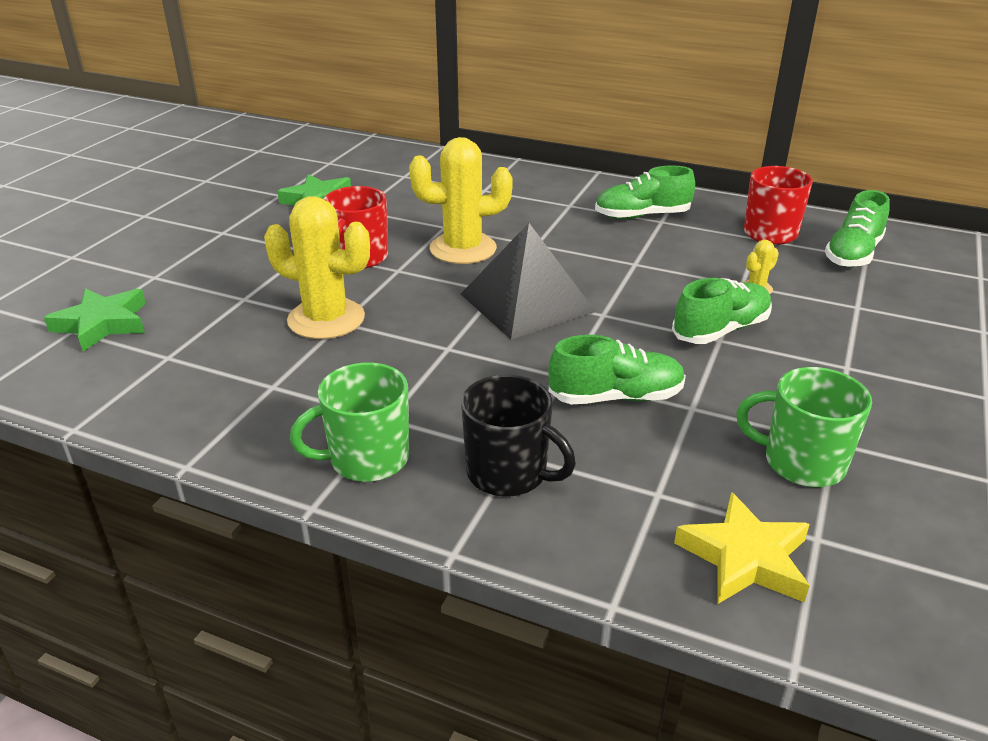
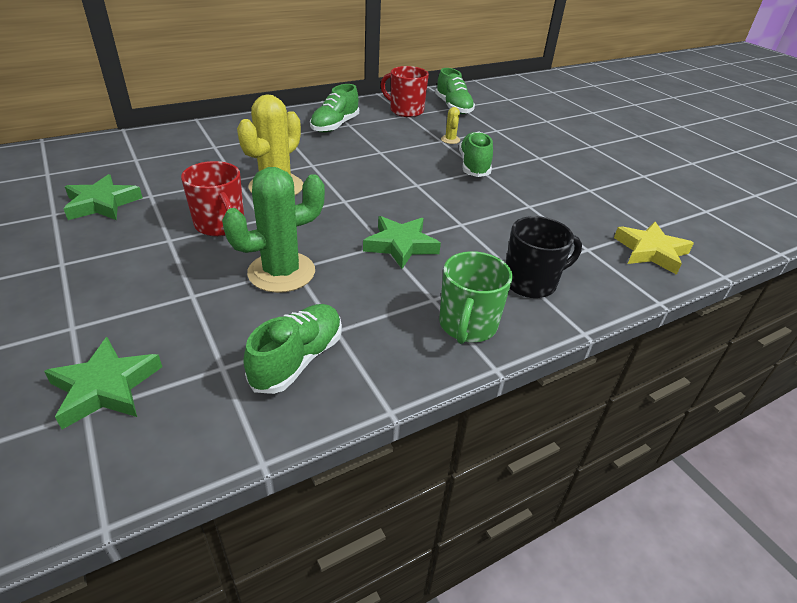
camera: 55 degrees left, 5 degrees up
yellow cactus [264,196,370,339] -> green cactus [222,167,325,293]
black pyramid [461,223,596,339] -> none
green shoe [548,335,686,404] -> green shoe moved to [243,304,342,394]
green mug [737,367,872,487] -> none
none -> green star [363,216,441,269]

